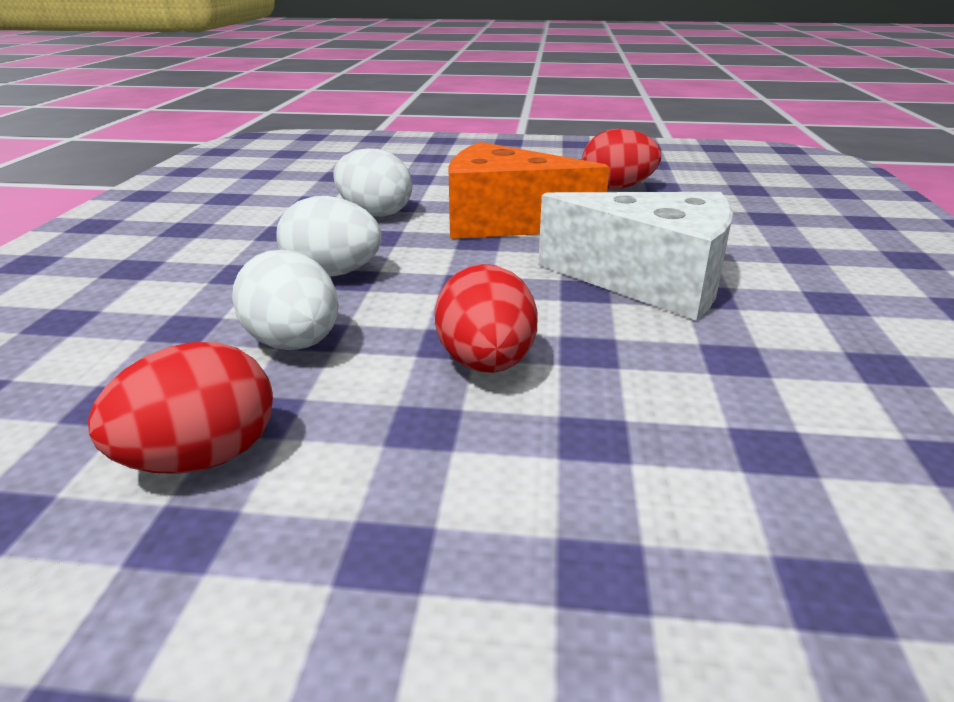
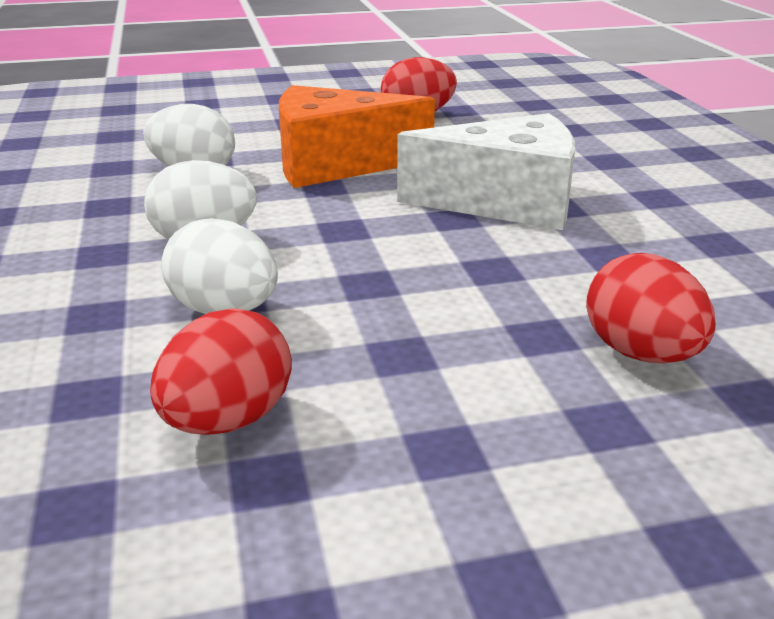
camera: 20 degrees left, 0 degrees up
red egg [435,264,538,373] -> red egg moved to [586,253,716,364]

